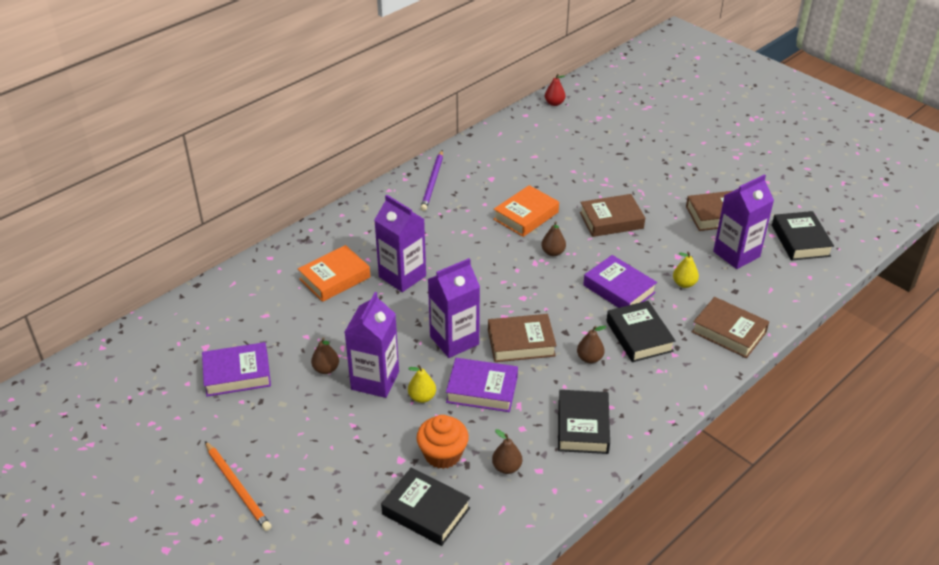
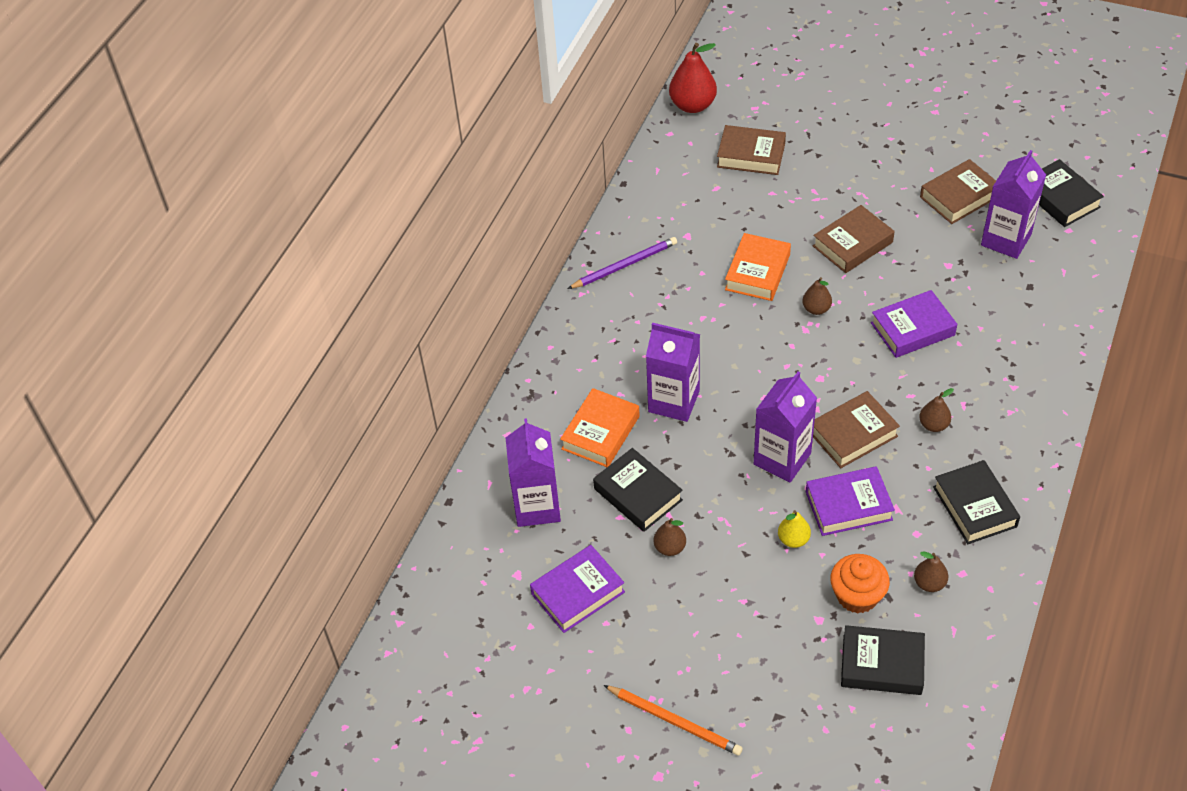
camera: 20 degrees left, 10 degrees up
purple carton [345,292,399,398] -> purple carton moved to [506,418,561,527]
purple pencil [421,150,443,211] -> purple pencil turned 105 degrees counterclockwise [568,237,677,289]
red pear [545,74,565,106] -> red pear [669,43,717,113], size x1.81
purple book [583,255,657,308] -> purple book turned 45 degrees counterclockwise [871,290,957,358]
black book [607,301,676,362] -> black book moved to [593,448,683,532]
yellow pear [673,252,699,288] -> none
brown book [692,297,769,358] -> brown book moved to [717,125,786,175]

